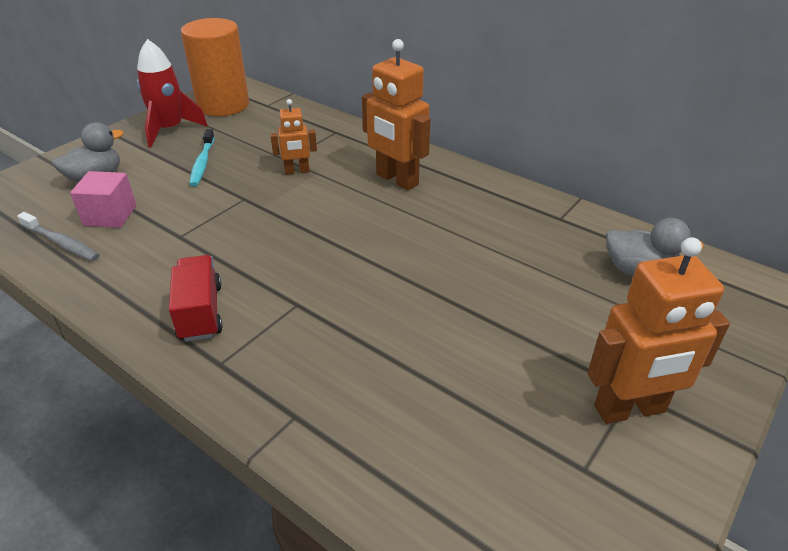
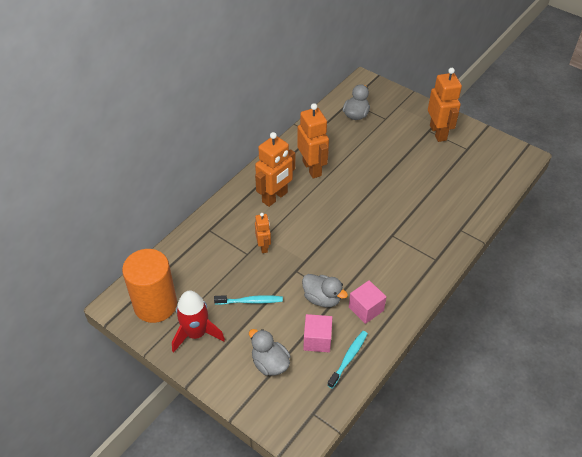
camera: 90 degrees left, 10 degrees up
grey toothbrush [17,212,100,261] -> turquoise toothbrush [327,331,368,389]
red truck [169,255,223,342] -> none
none -> orange robot [297,103,329,178]
none -> grey duck [302,274,348,307]
none -> pink cube [349,280,386,324]

